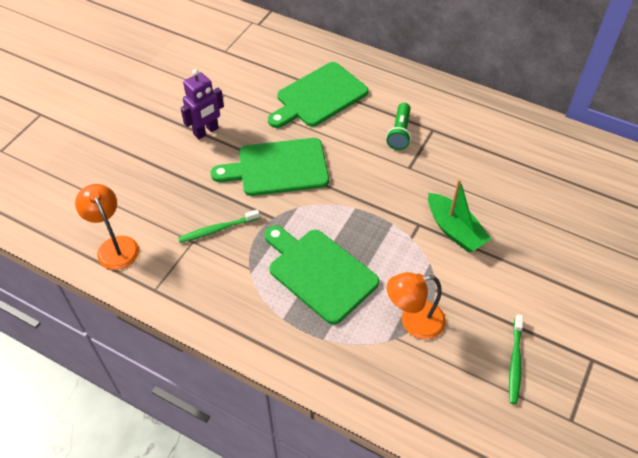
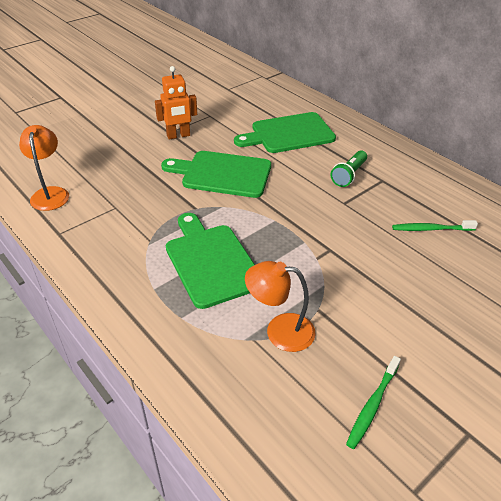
camera: 20 degrees right, 10 degrees down
green toothbrush [178,209,260,243] -> green toothbrush moved to [392,220,478,231]
purple robot [181,69,224,139] -> orange robot [155,66,197,139]
green boat [428,179,491,253] -> none

